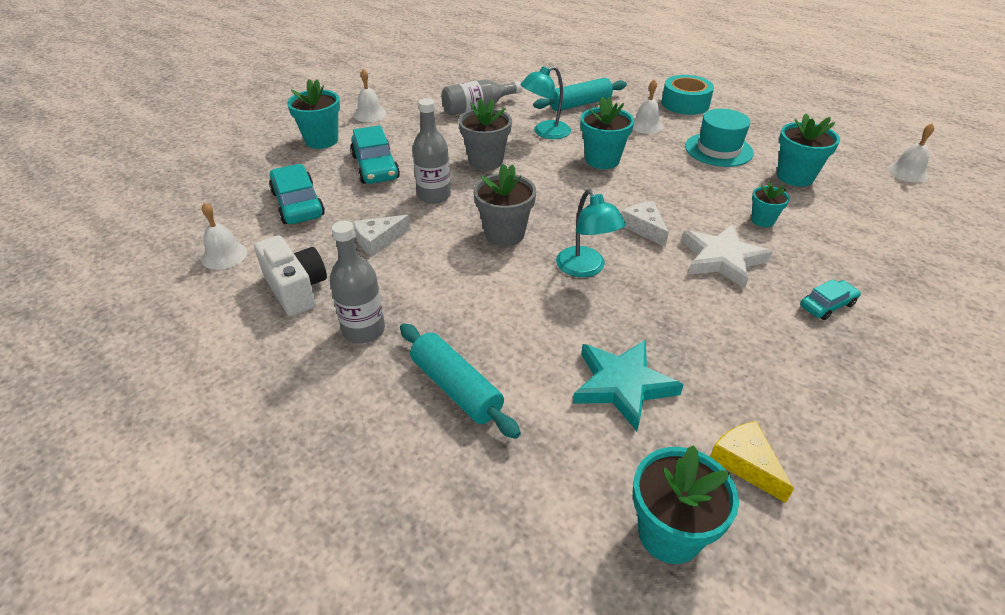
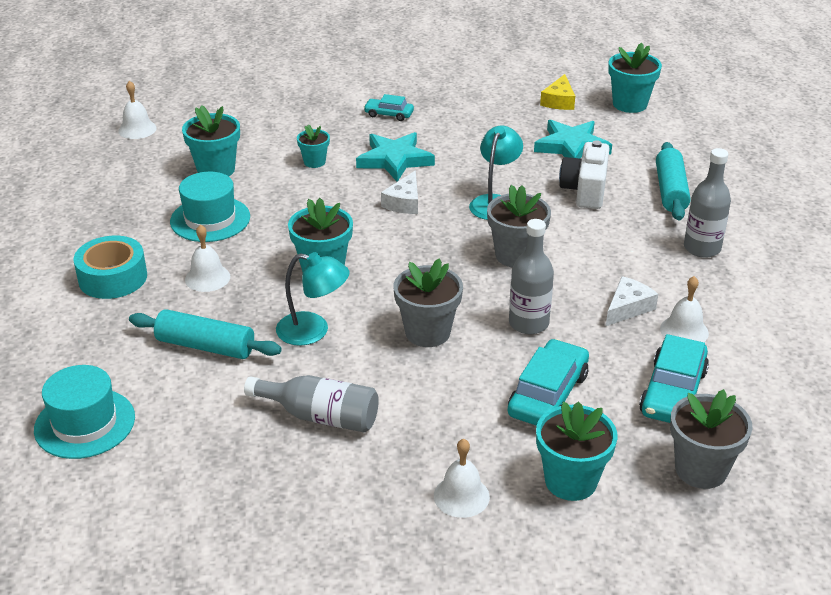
camera: 135 degrees left, 5 degrees down
white bell [201,202,247,270] -> white bell moved to [660,276,709,342]
white camera [254,235,327,316] -> white camera moved to [559,140,610,209]
white cheese [353,215,410,256] -> white cheese turned 60 degrees counterclockwise [606,276,658,326]
white star [682,225,773,289] -> turquoise star [356,132,435,182]
none -> turquoise hat [34,365,135,459]
none -> grey flower pot [670,389,752,489]

